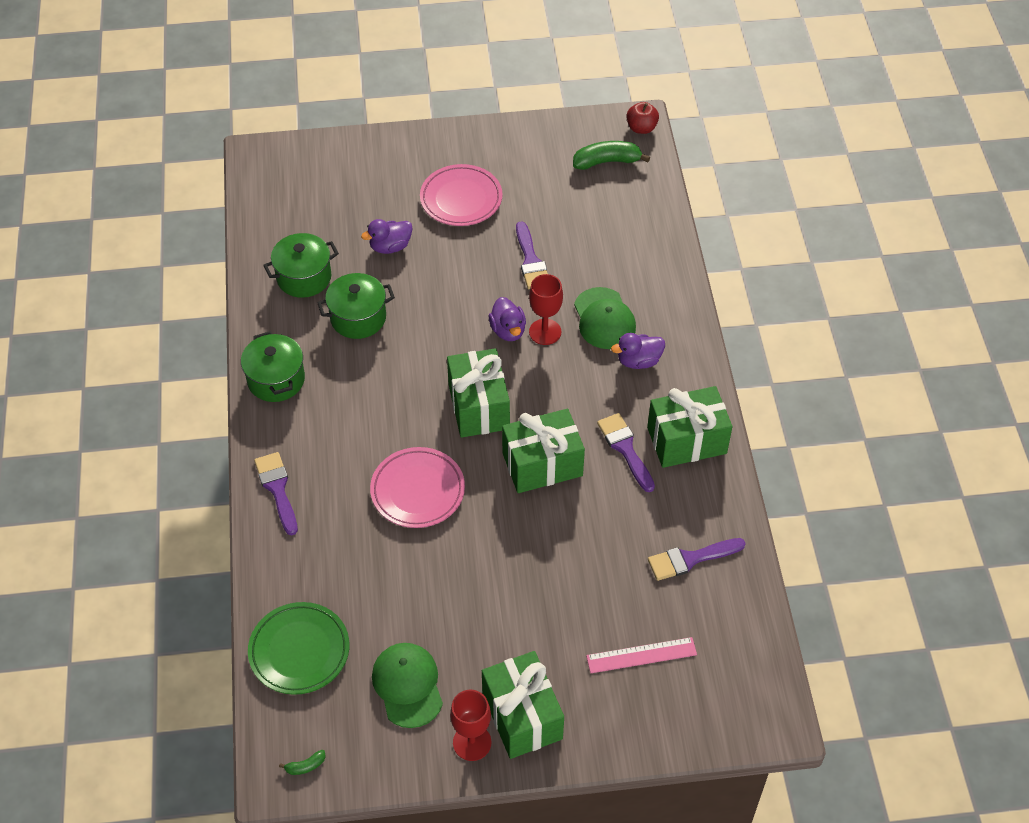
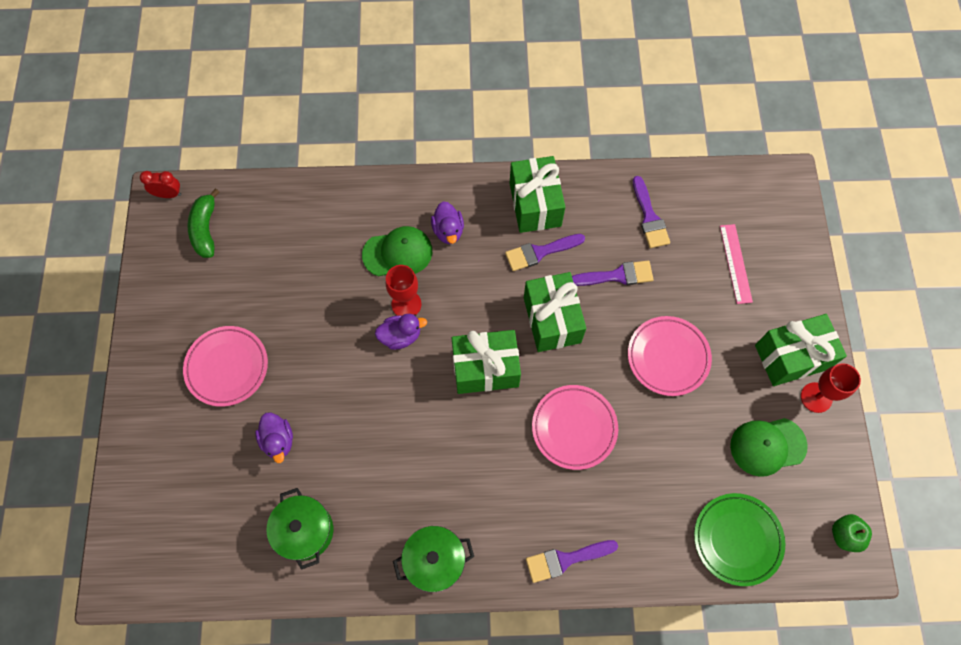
camera: 85 degrees left, 15 degrees up
green banana [279,750,326,775] -> green apple [832,514,872,552]
green pot [317,273,395,339] -> none
purple brush [516,221,548,289] -> purple brush moved to [572,261,654,286]
red apple [626,102,659,134] -> red clock [140,171,181,198]
none -> pink plate [628,316,712,396]

